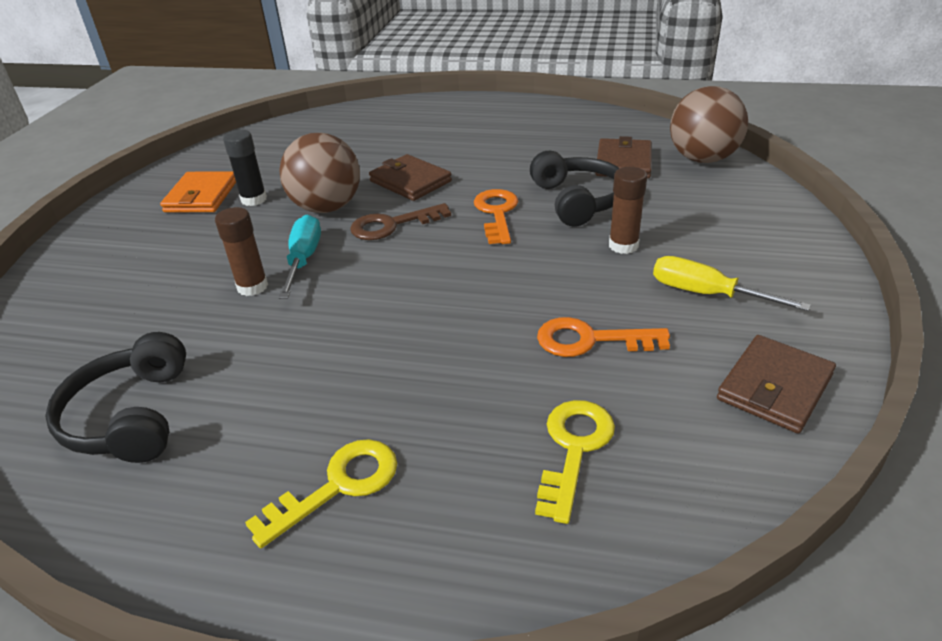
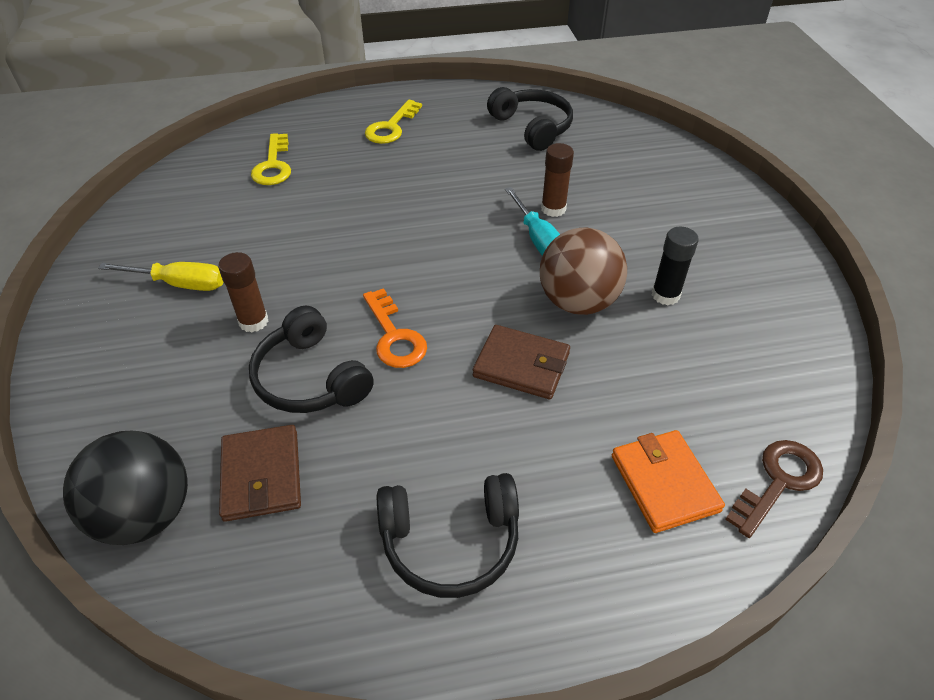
camera: 155 degrees right, 10 degrees up
orange wallet [160,171,236,212] -> orange wallet moved to [612,430,725,533]
brown key [350,203,451,240] -> brown key moved to [725,440,823,538]
orange key [537,317,670,357] -> none
brown ball [670,86,748,163] -> black ball [63,431,188,545]
brown wallet [717,335,836,433] -> none
none -> black headphones [377,473,519,598]

